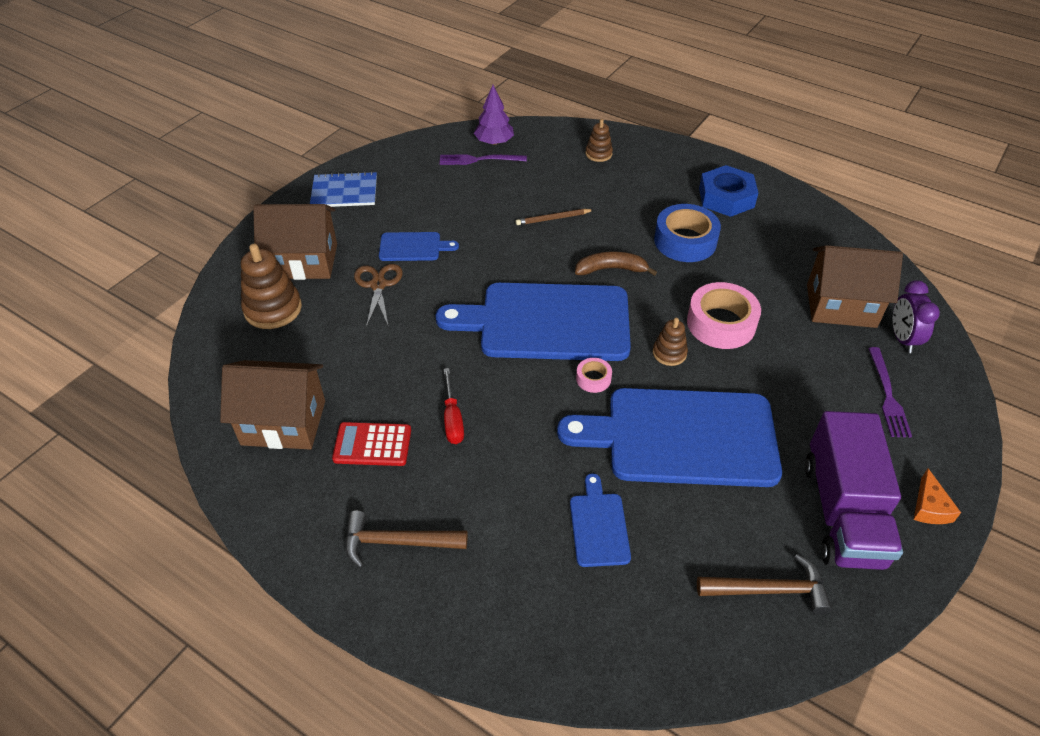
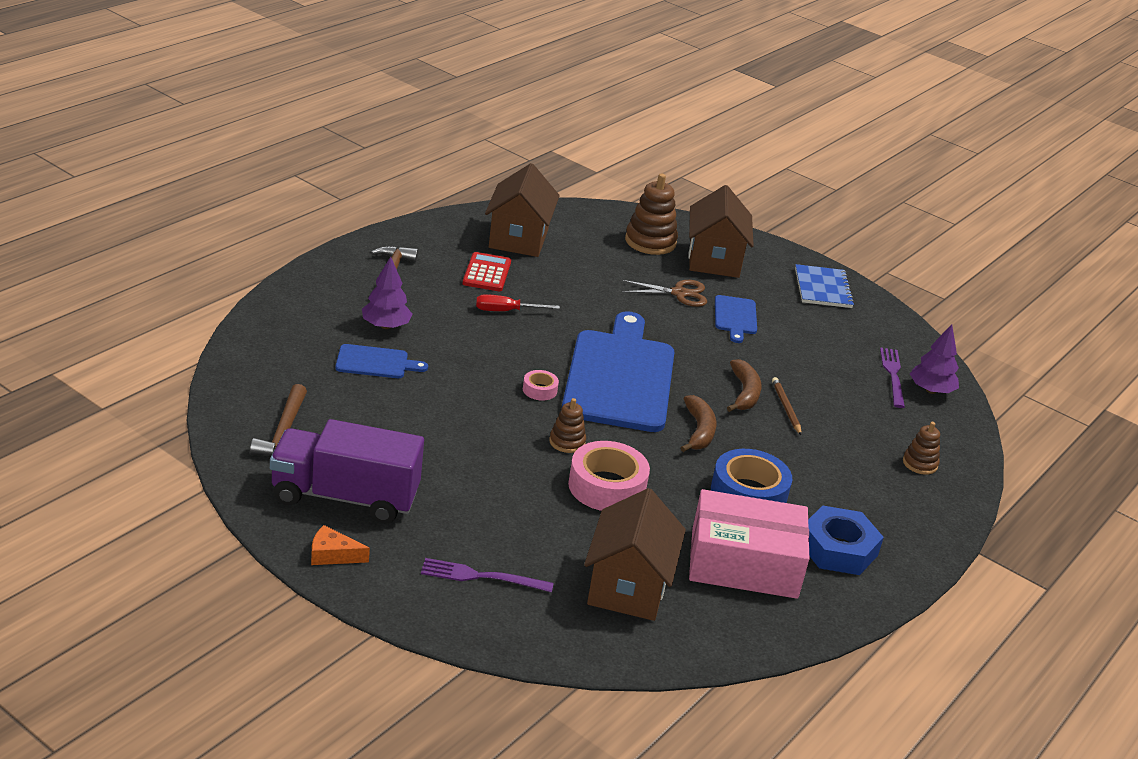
camera: 90 degrees right, 15 degrees down
blue cutting board [557,388,782,487] -> none
purple clock [893,280,940,353] -> none
none -> purple tree [362,257,413,329]
none -> pink box [689,489,810,599]
none -> brown banana [727,359,761,412]

